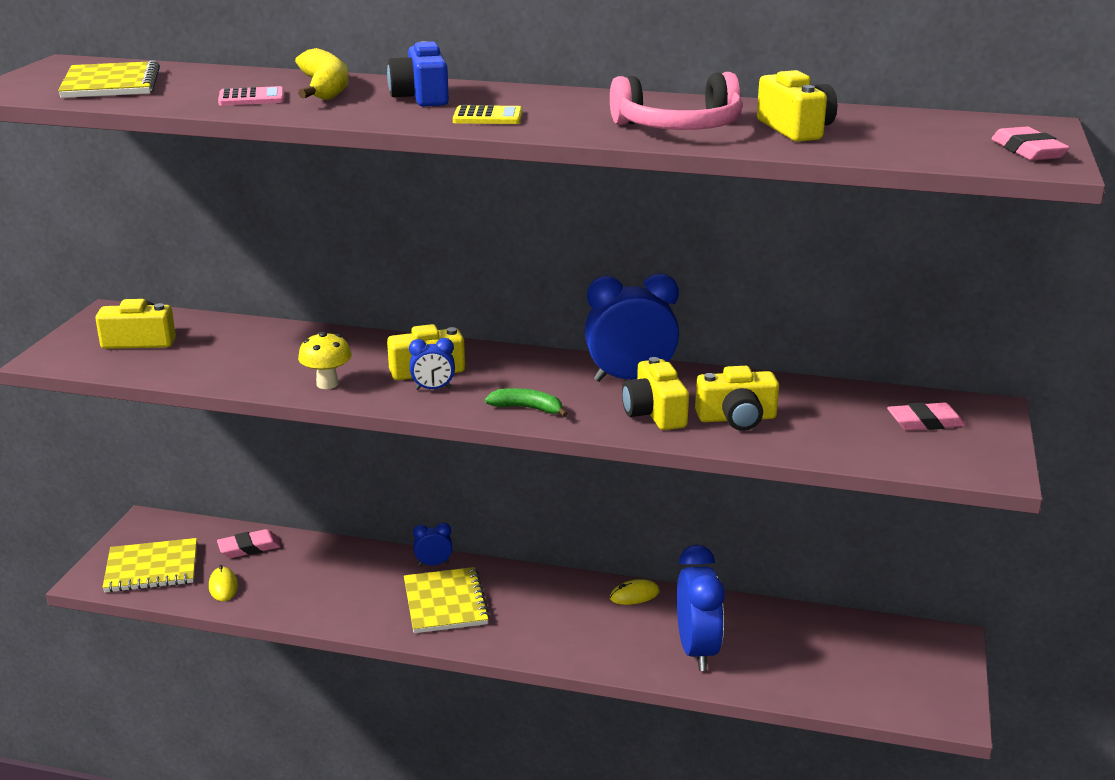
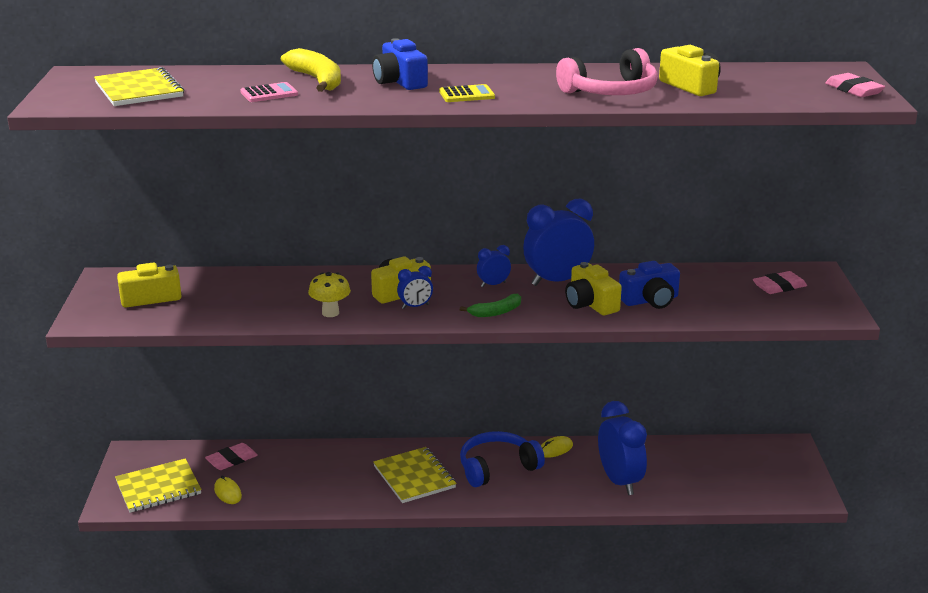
camera: 15 degrees left, 0 degrees up
blue clock [413,523,452,566] -> blue clock moved to [477,245,511,287]
green banana [484,388,568,417] -> green banana turned 150 degrees clockwise [460,294,521,317]
yellow camera [695,366,779,431] -> blue camera [619,261,680,309]
none -> blue headphones [460,431,545,487]

